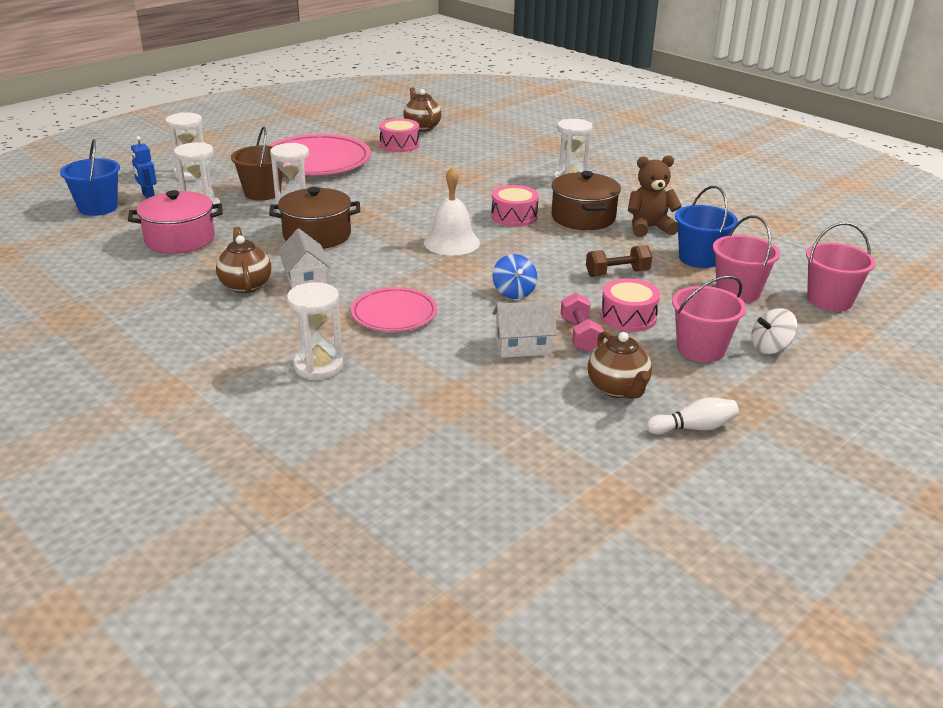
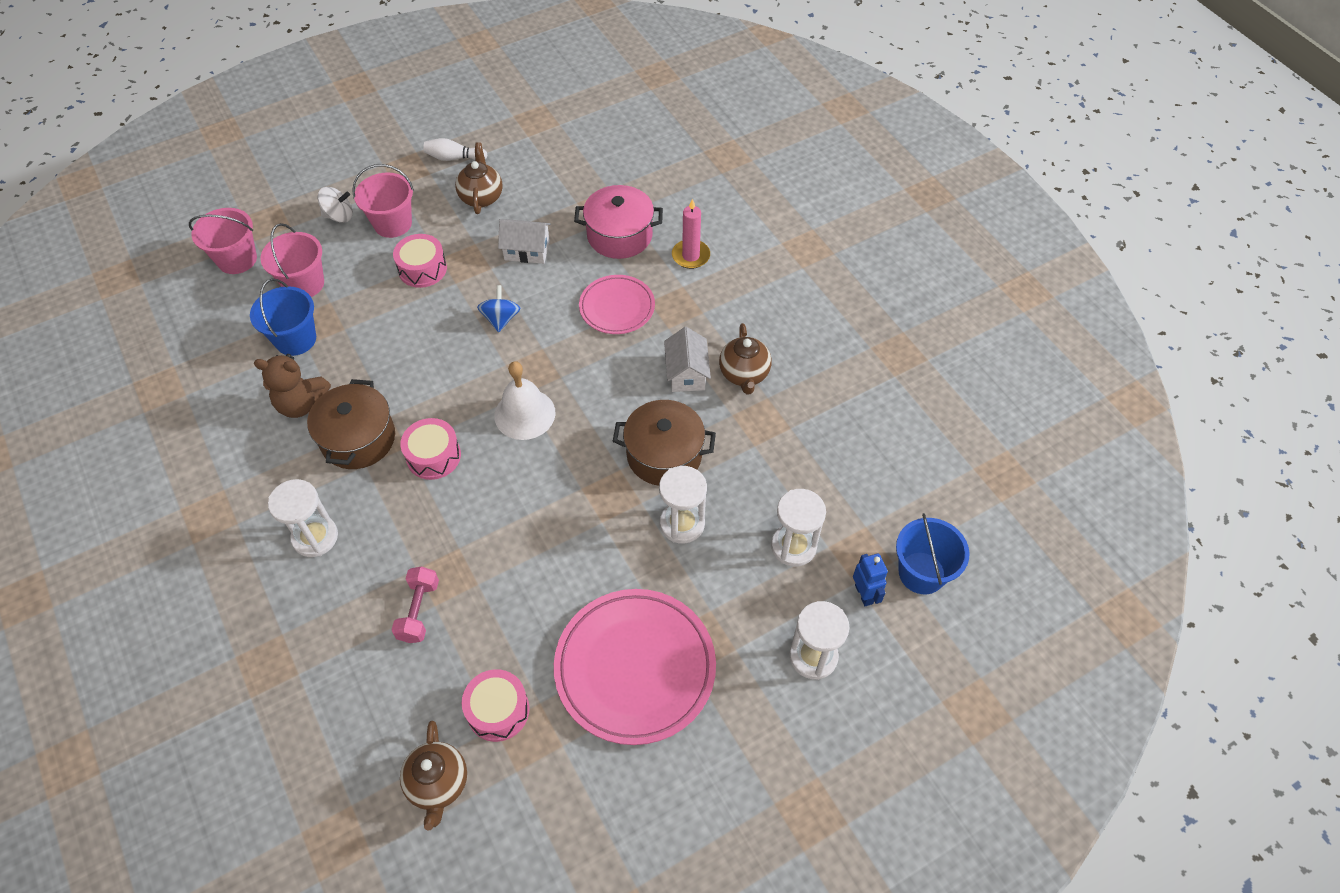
camera: 165 degrees left, 25 degrees up
pink pot [128,190,222,254] -> pink pot moved to [574,185,663,259]
brown bucket [231,127,283,201] -> none
white hourglass [287,282,343,380] -> pink candle [672,199,710,269]
pink dumbbell [561,292,604,352] -> pink dumbbell moved to [392,566,439,643]
brown dumbbell [586,245,652,277] -> none

